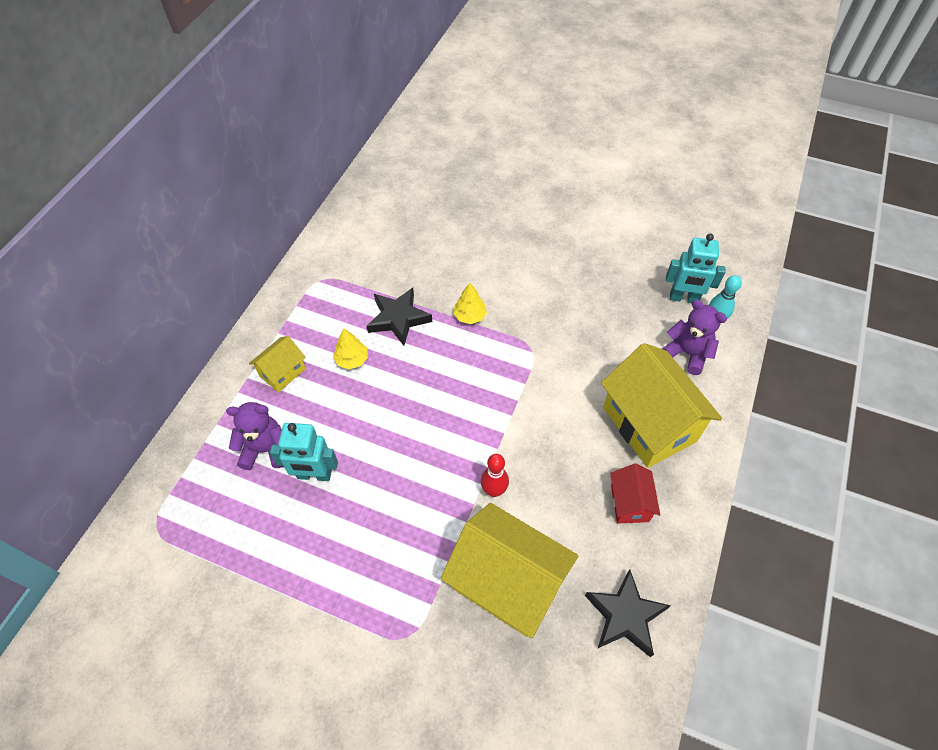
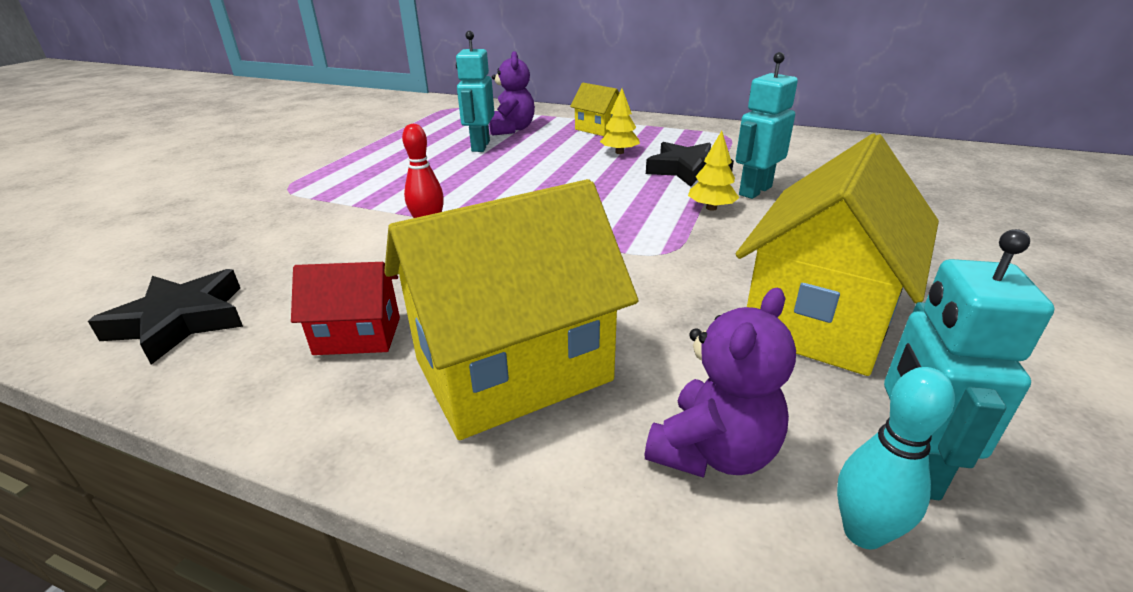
camera: 90 degrees right, 25 degrees down
yellow house [441,503,578,638] -> yellow house moved to [736,133,939,376]
none -> turquoise robot [736,52,798,199]

